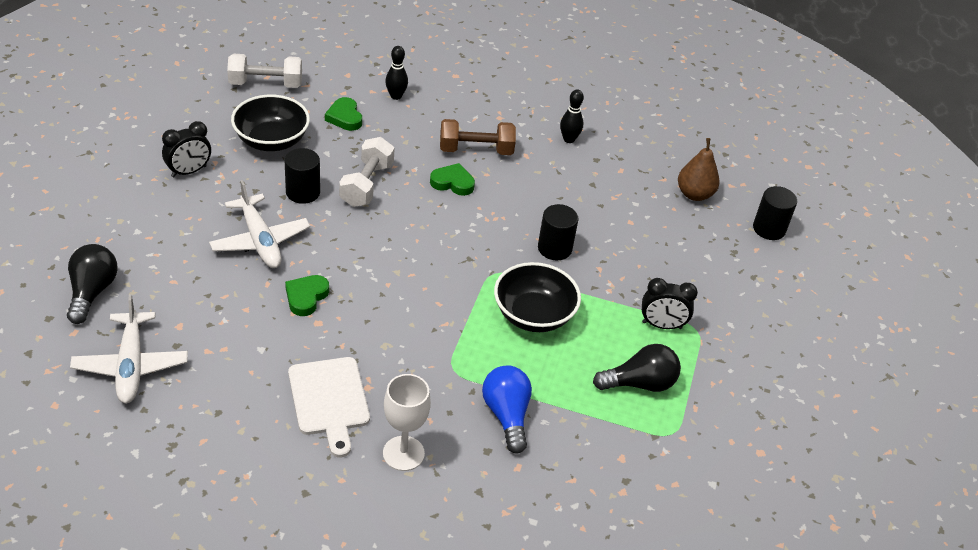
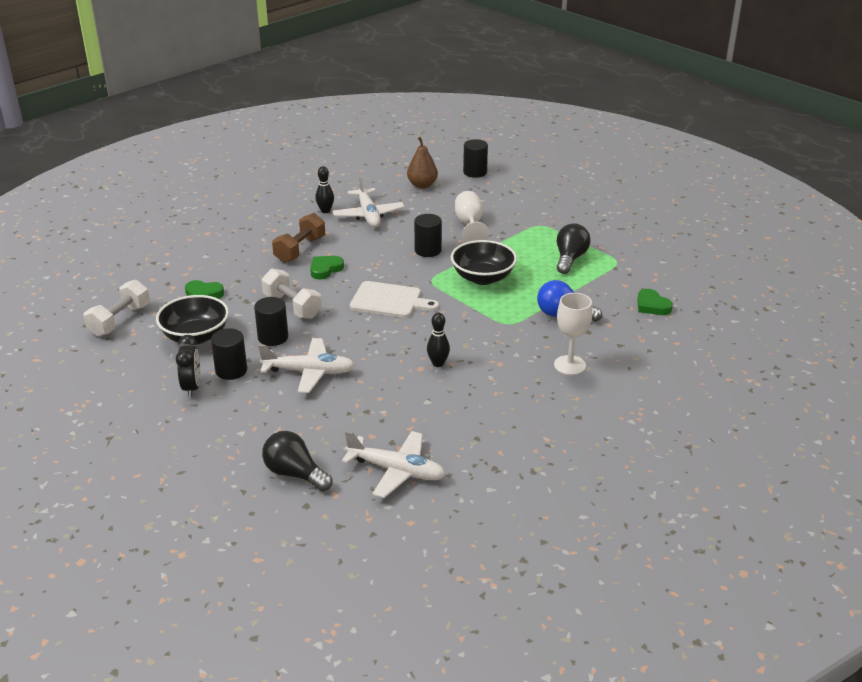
camera: 55 degrees left, 10 degrees down
green heart [285,275,329,316] -> green heart moved to [637,289,673,315]
white cutting board [288,357,370,457] -> white cutting board moved to [350,281,439,318]
black bowling pin [385,46,408,100] -> black bowling pin moved to [427,313,450,367]
black clock [642,278,698,329] -> none
none -> black cylinder [211,328,247,380]
none -> white plane [333,175,405,227]
none -> white goblet [455,191,489,242]

